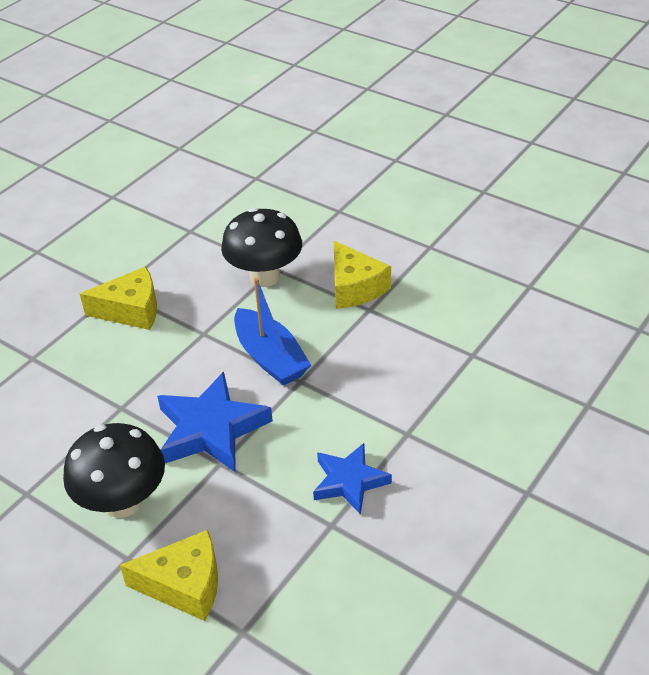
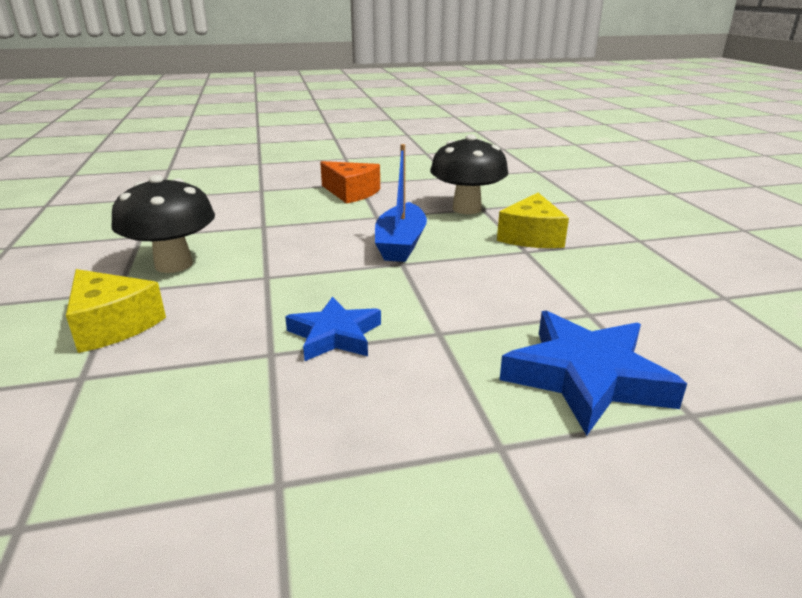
camera: 40 degrees right, 15 degrees down
yellow cheese [80,267,157,330] -> orange cheese [320,161,380,204]
blue star [157,371,273,472] -> blue star moved to [500,310,687,436]

